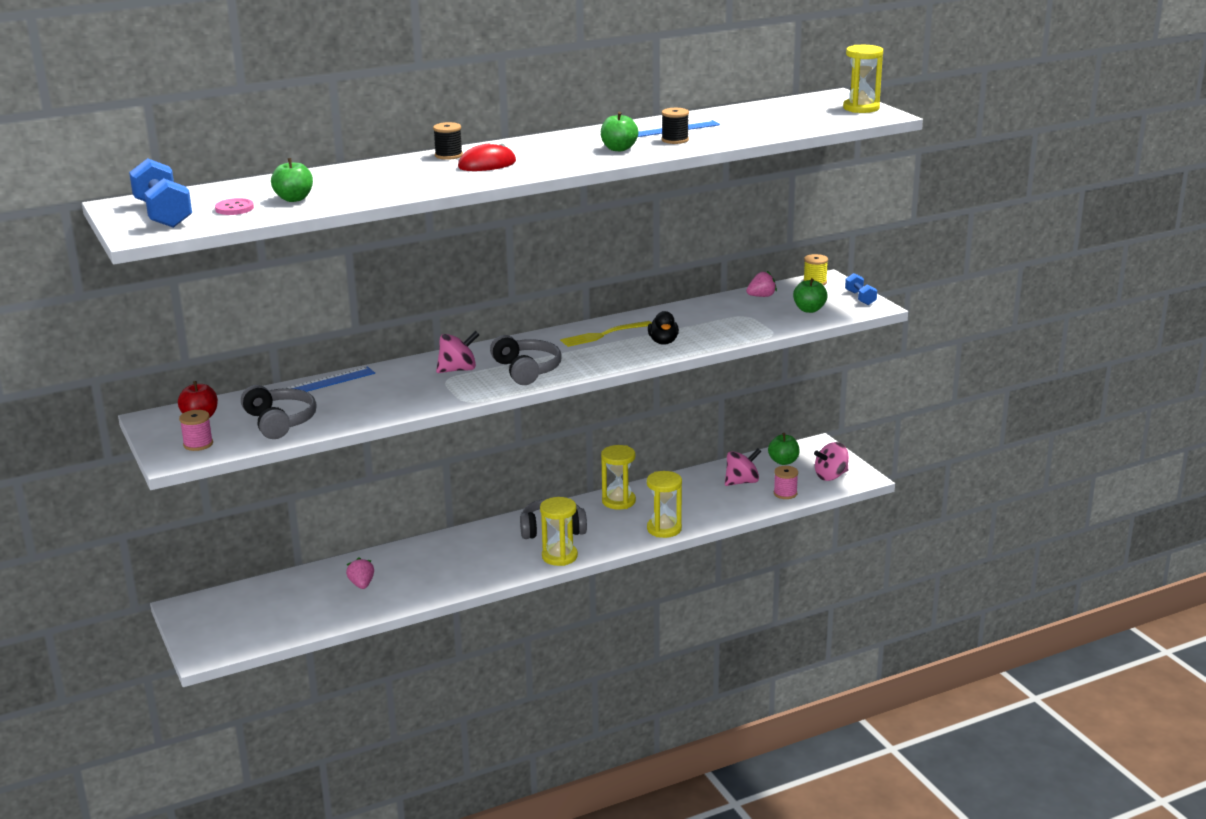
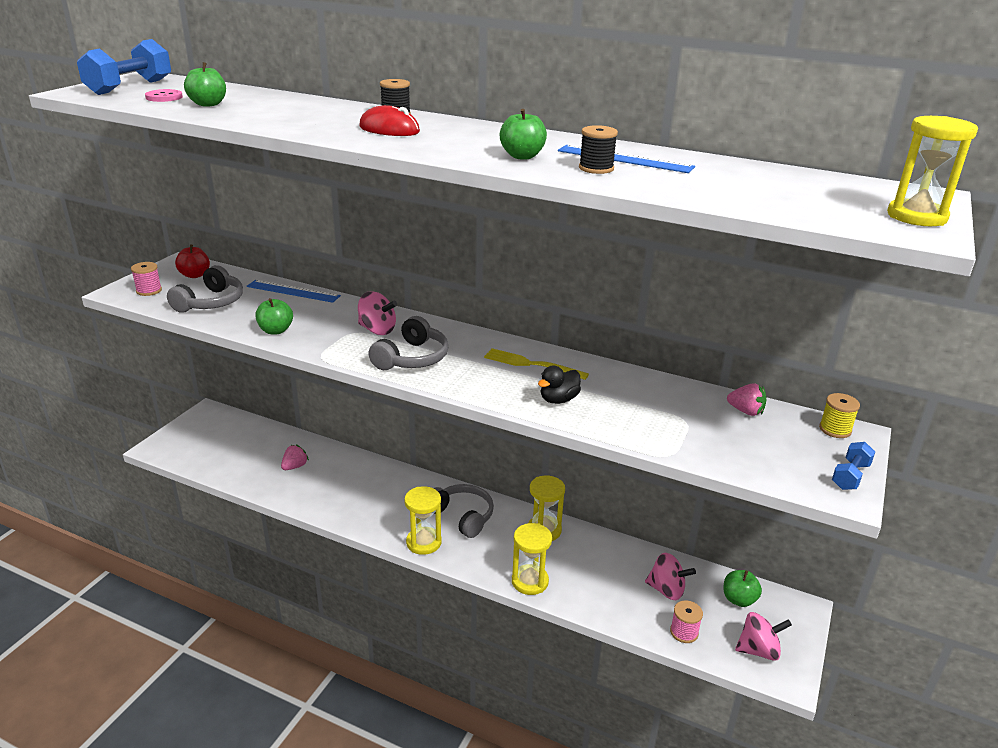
camera: 50 degrees right, 5 degrees up
green apple [793,278,828,313] -> green apple moved to [255,298,293,335]
pink spinning top [814,442,849,481] -> pink spinning top turned 150 degrees clockwise [735,612,792,661]

